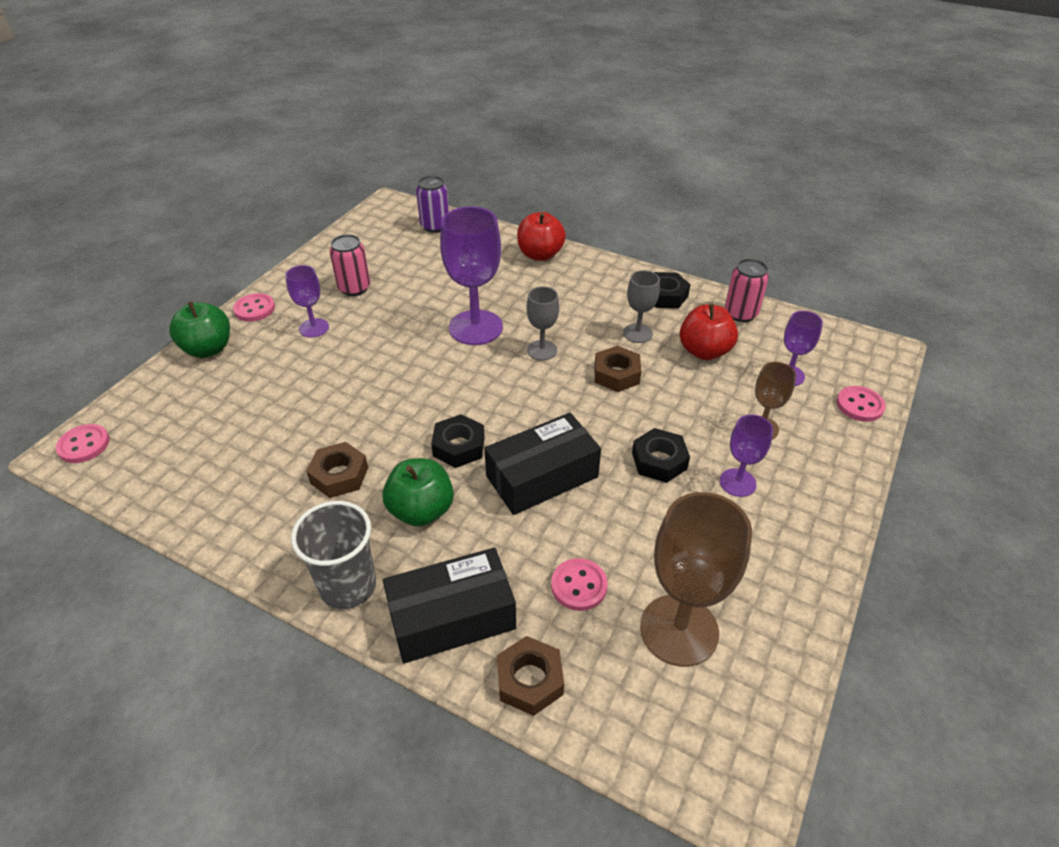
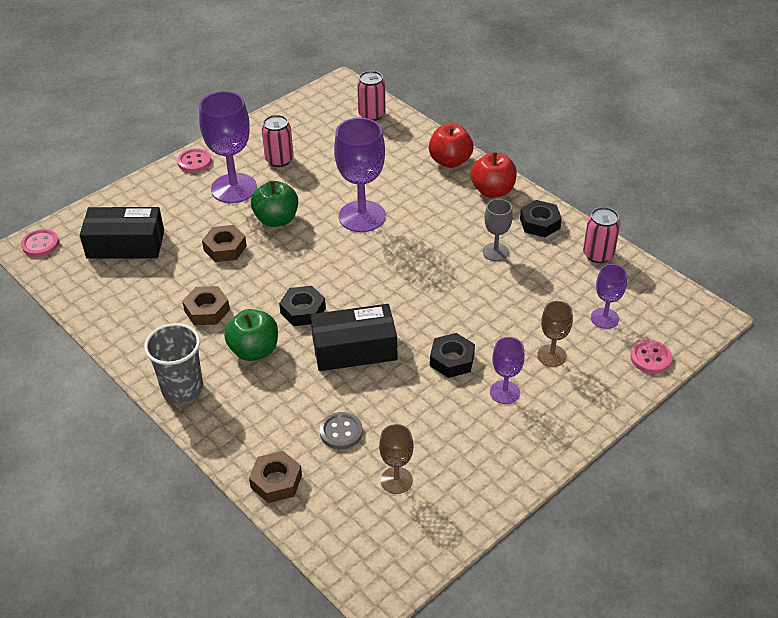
camera: 20 degrees right, 0 degrees up
green apple [169,302,230,358] -> green apple moved to [251,181,298,227]
purple goblet [285,265,329,338] -> purple goblet [199,91,257,203], size x1.84
black box [383,548,516,663] -> black box moved to [80,207,164,259]
purple can [416,176,449,233] -> pink can [357,71,386,121]
grey goblet [527,286,559,360] -> none
pink button [551,558,608,611] -> grey button [320,412,363,449]
brown nut [594,346,642,392] -> brown nut moved to [202,225,247,262]
brown goblet [640,492,752,667] -> brown goblet [379,424,413,494], size x0.54
red apple [680,304,738,360] -> red apple moved to [471,152,517,198]

